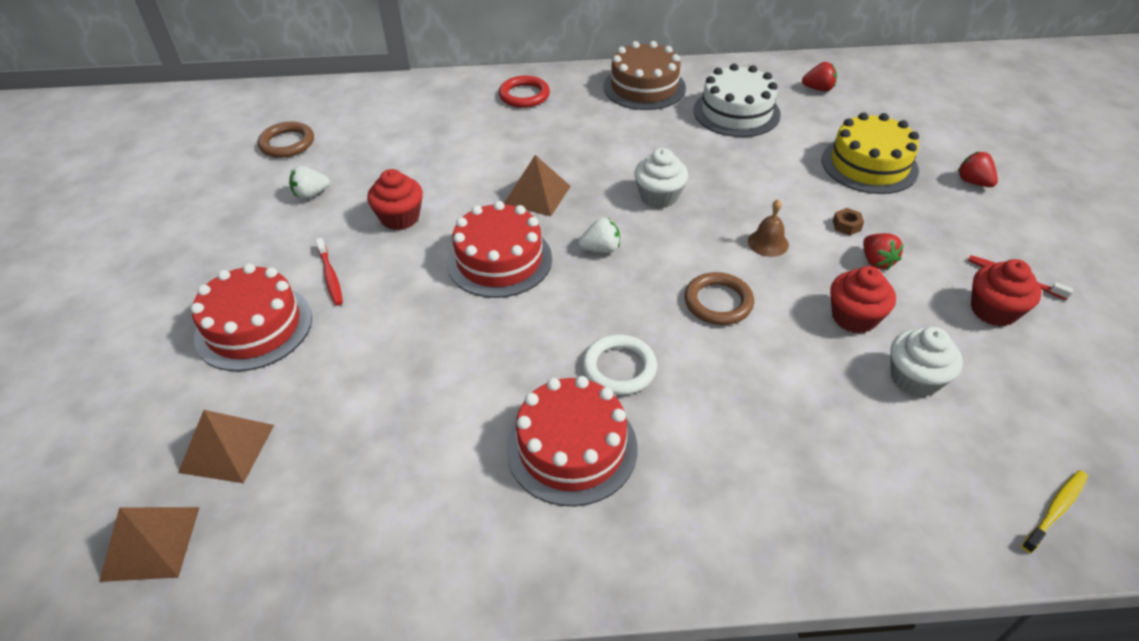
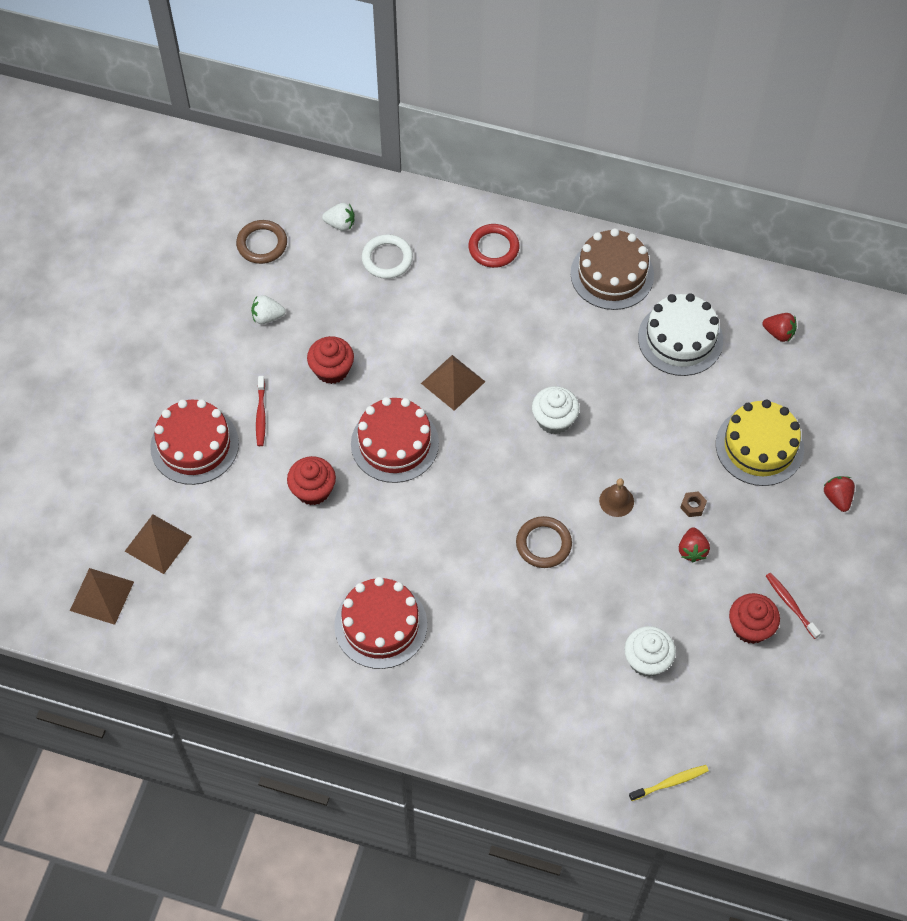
camera: 20 degrees right, 15 degrees up
white strawberry [579,218,620,253] -> white strawberry moved to [322,203,354,231]
white ring [582,334,657,395] -> white ring moved to [362,234,413,279]
red cupcake [830,266,896,334] -> red cupcake moved to [287,456,336,505]

